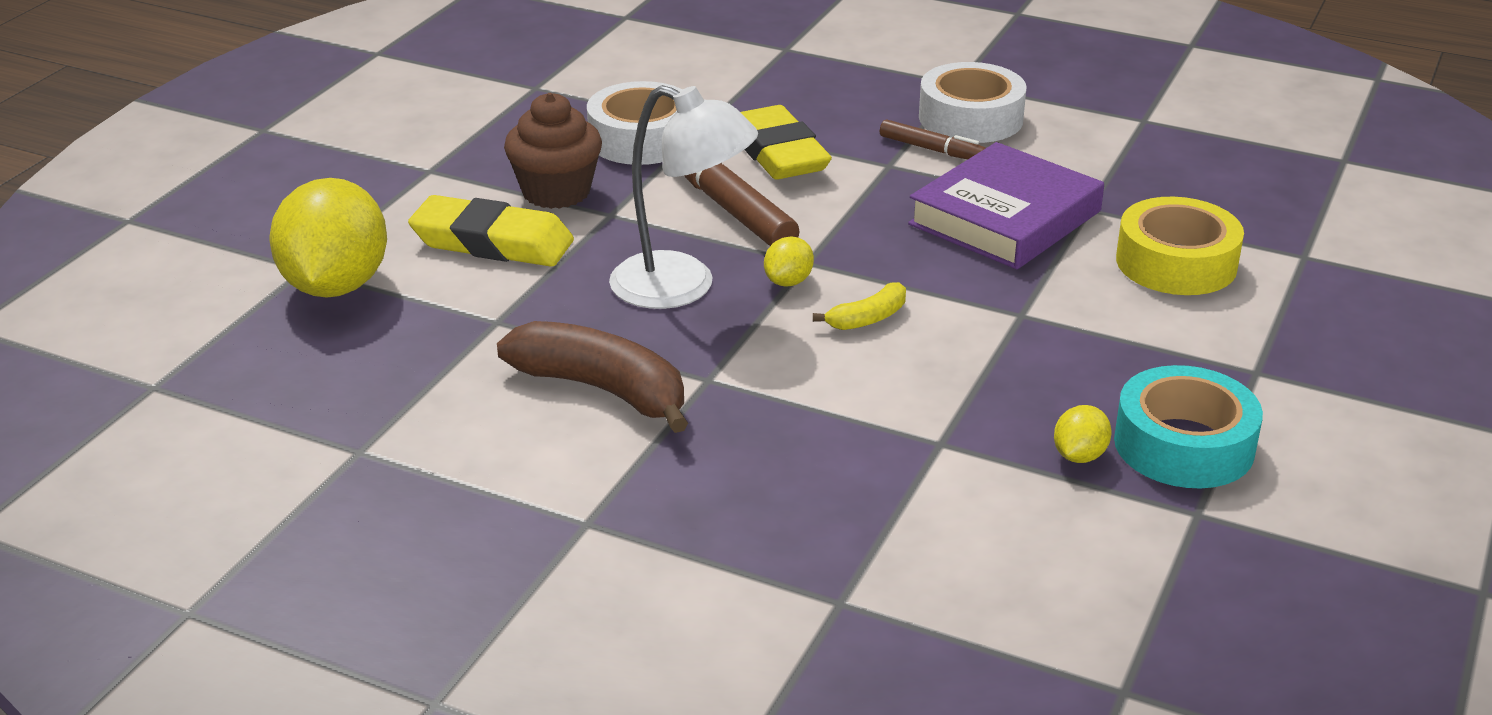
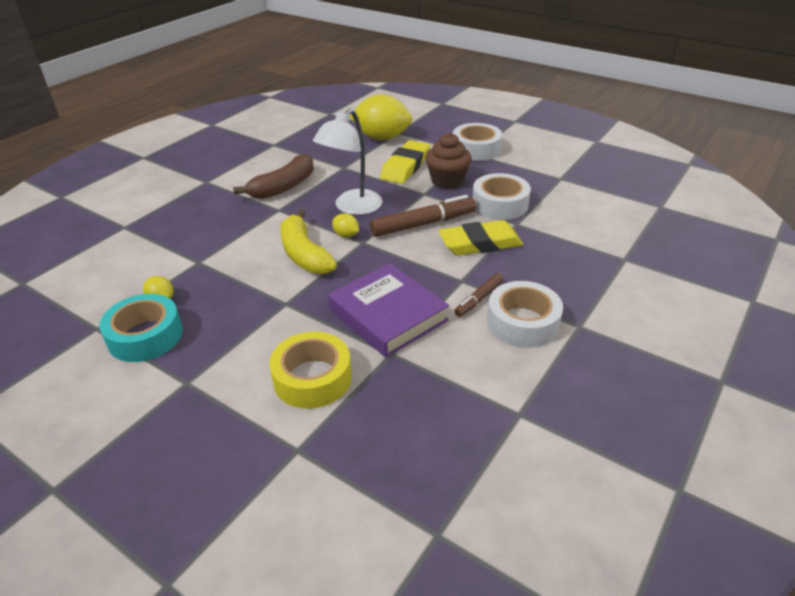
camera: 100 degrees right, 5 degrees up
yellow banana [813,282,906,330] -> yellow banana [280,209,337,274], size x2.01
none -> white tape [453,123,502,161]

